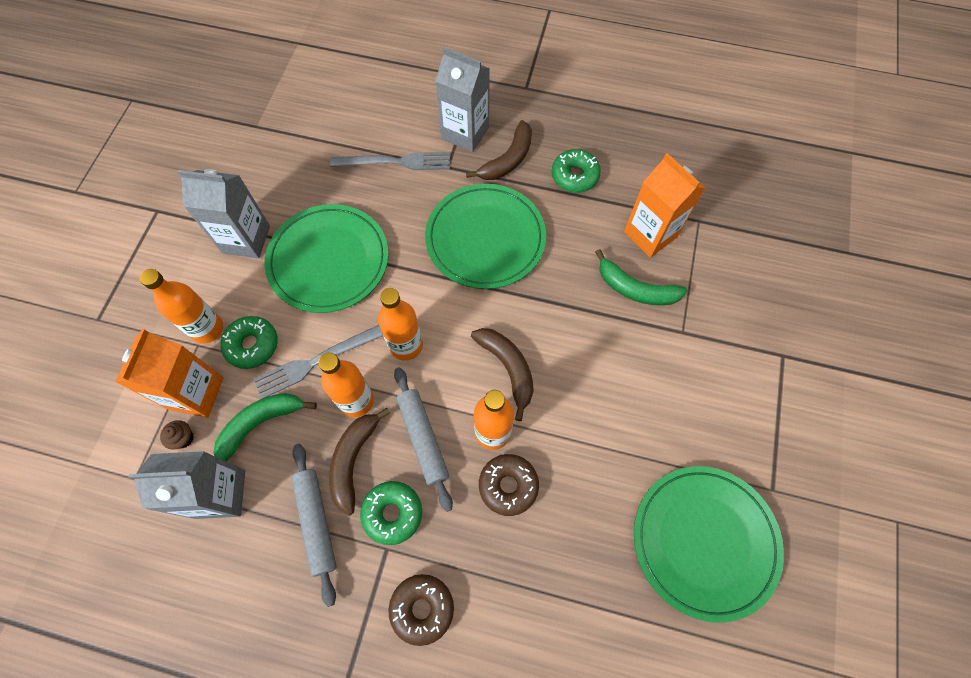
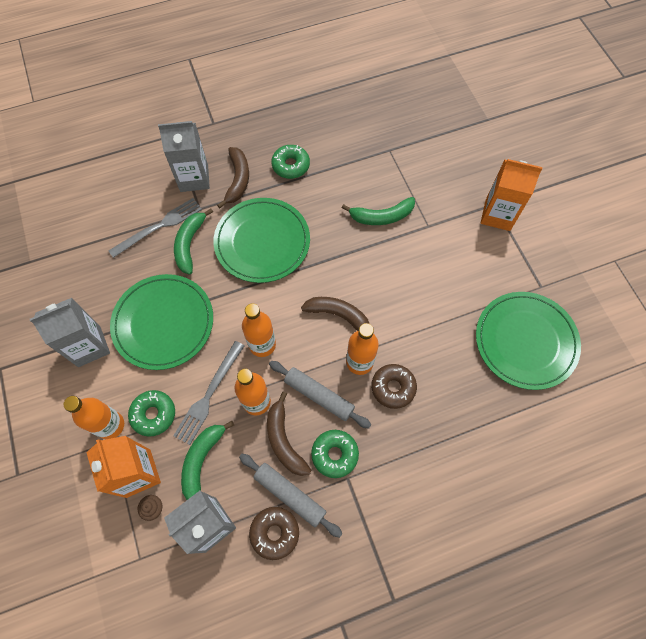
camera: 35 degrees left, 0 degrees up
brown donut [389,574,454,646] -> brown donut moved to [249,507,299,560]
orange carton [624,153,705,258] -> orange carton moved to [481,159,543,231]
none -> green banana [174,208,213,275]

